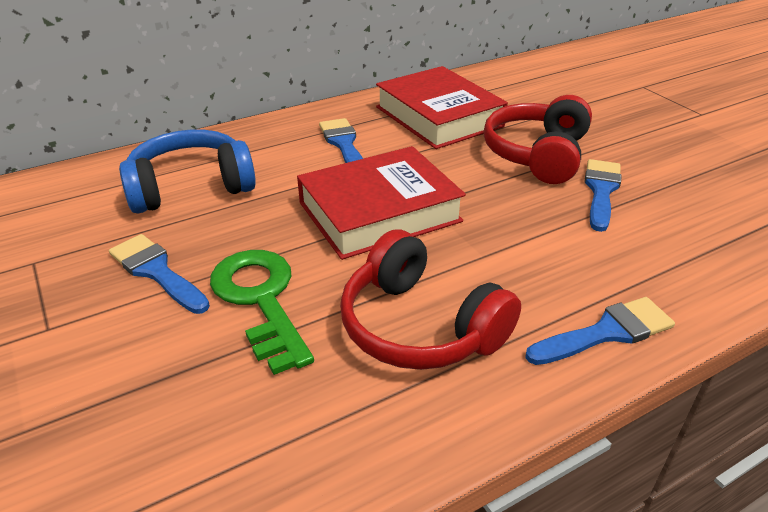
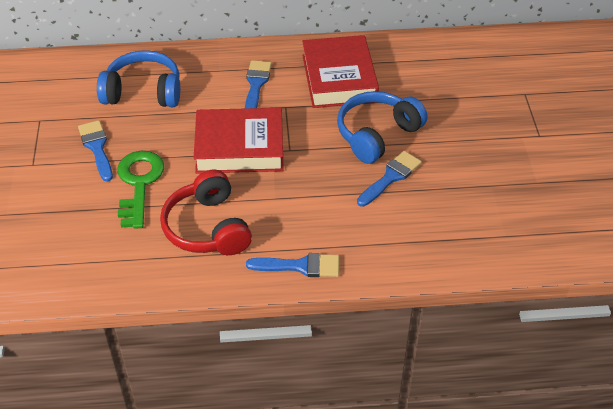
camera: 25 degrees right, 10 degrees up
red headphones [484,95,592,184] -> blue headphones [337,91,428,164]

